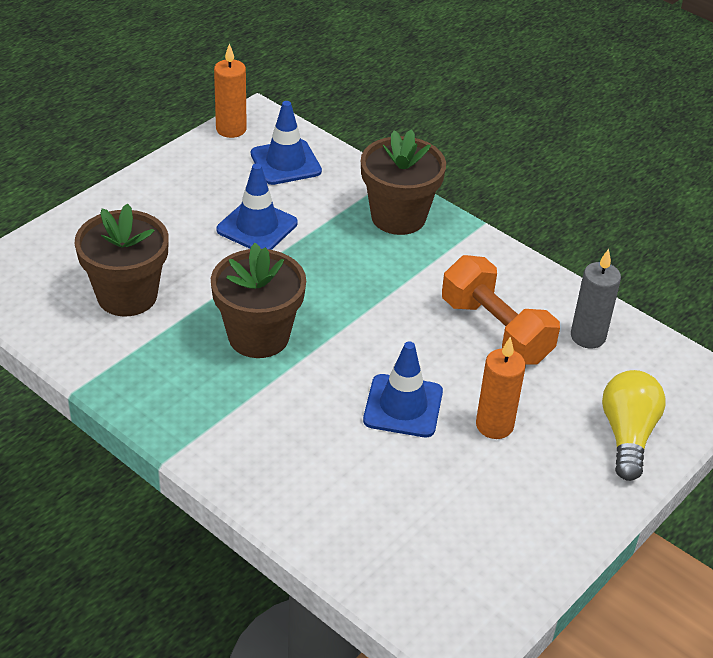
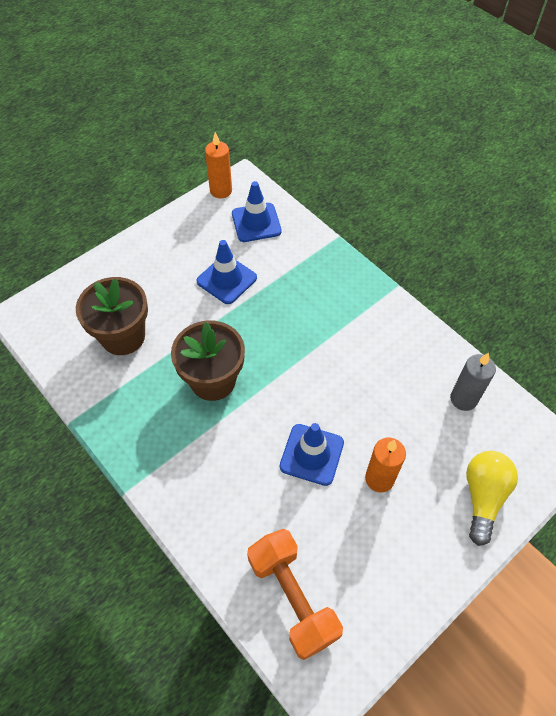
camera: 10 degrees right, 15 degrees up
brown flower pot [361,129,446,235] -> none
orange dumbbell [442,255,560,365] -> orange dumbbell moved to [247,529,343,660]

